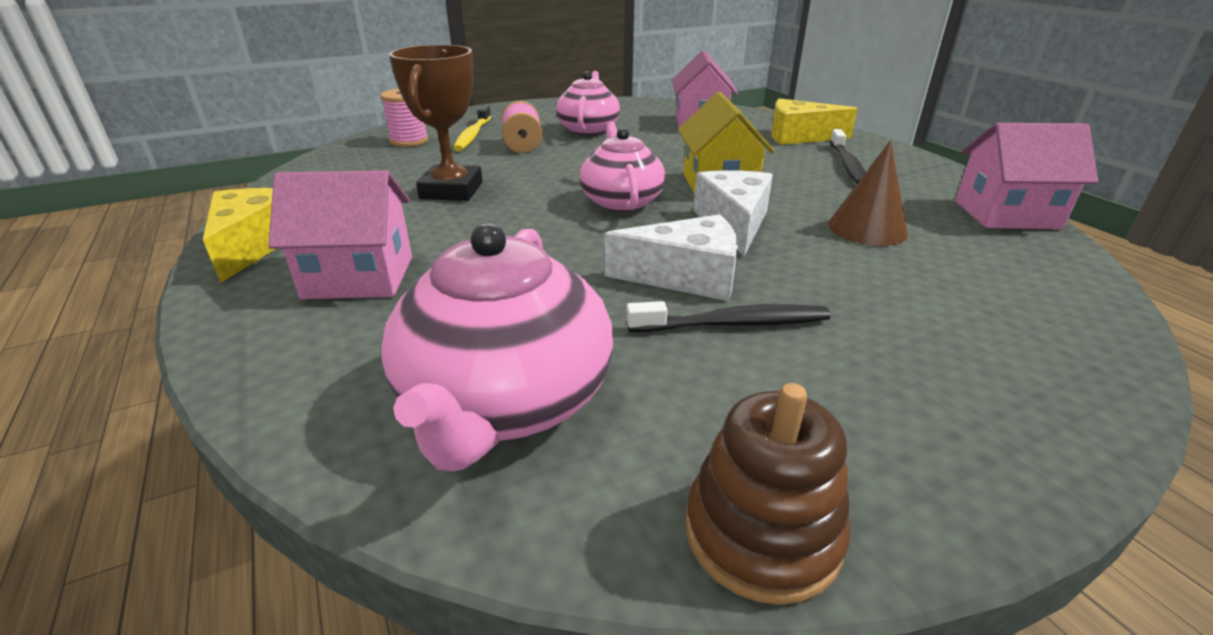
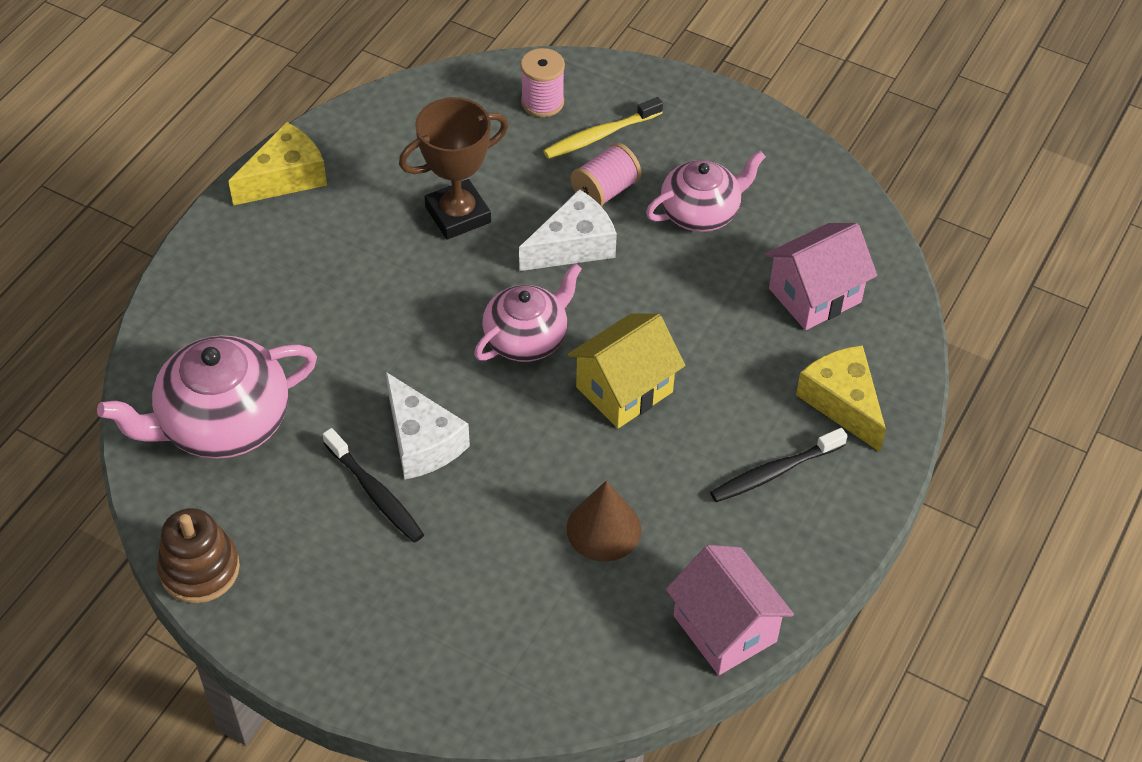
camera: 55 degrees right, 20 degrees up
pink house [268,170,412,299] -> none
white cheese [693,170,773,256] -> white cheese moved to [519,189,617,271]

